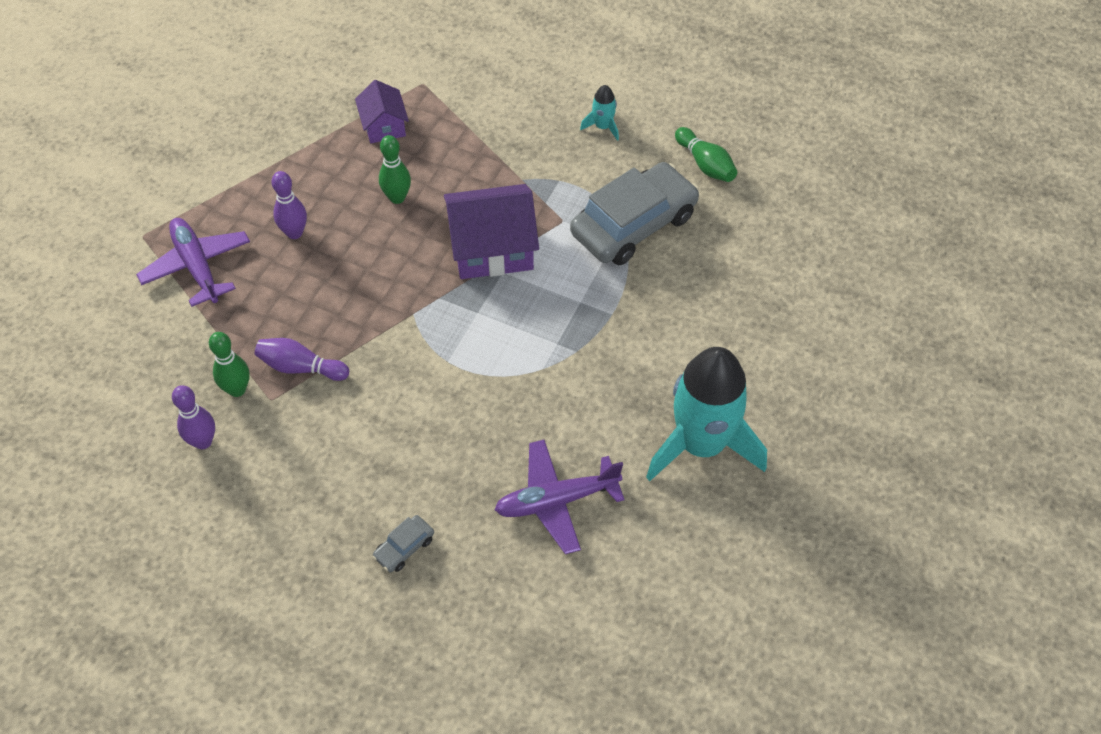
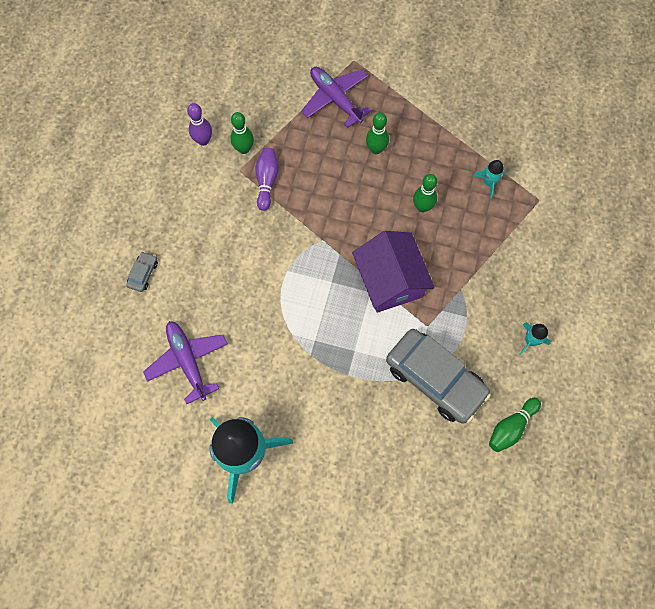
camera: 80 degrees right, 15 degrees up
purple plane [136,218,250,307] -> purple plane turned 90 degrees counterclockwise [301,67,372,128]
purple bowling pin [271,171,307,239] -> green bowling pin [366,113,389,154]
purple house [355,80,409,143] -> turquoise rocket [473,160,505,199]
grey car [373,515,434,572] -> grey car turned 75 degrees clockwise [126,251,158,292]

